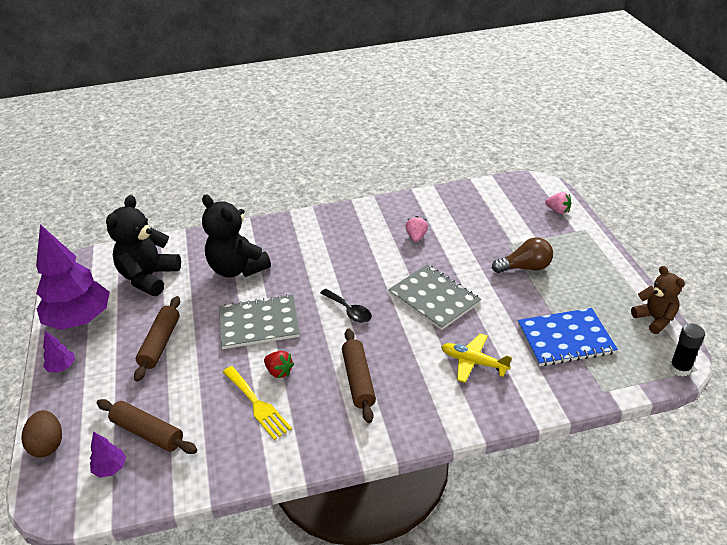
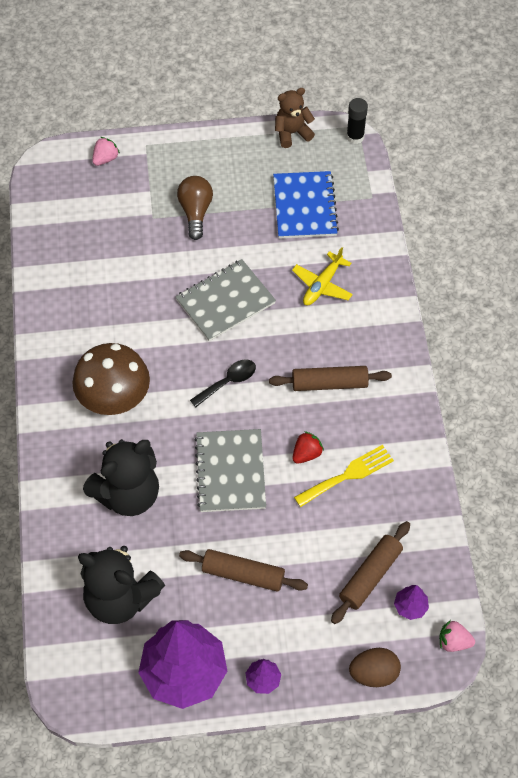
camera: 85 degrees left, 20 degrees up
pink strawberry [405,216,428,242] -> pink strawberry moved to [439,620,475,652]
none -> brown mushroom [72,343,150,415]

